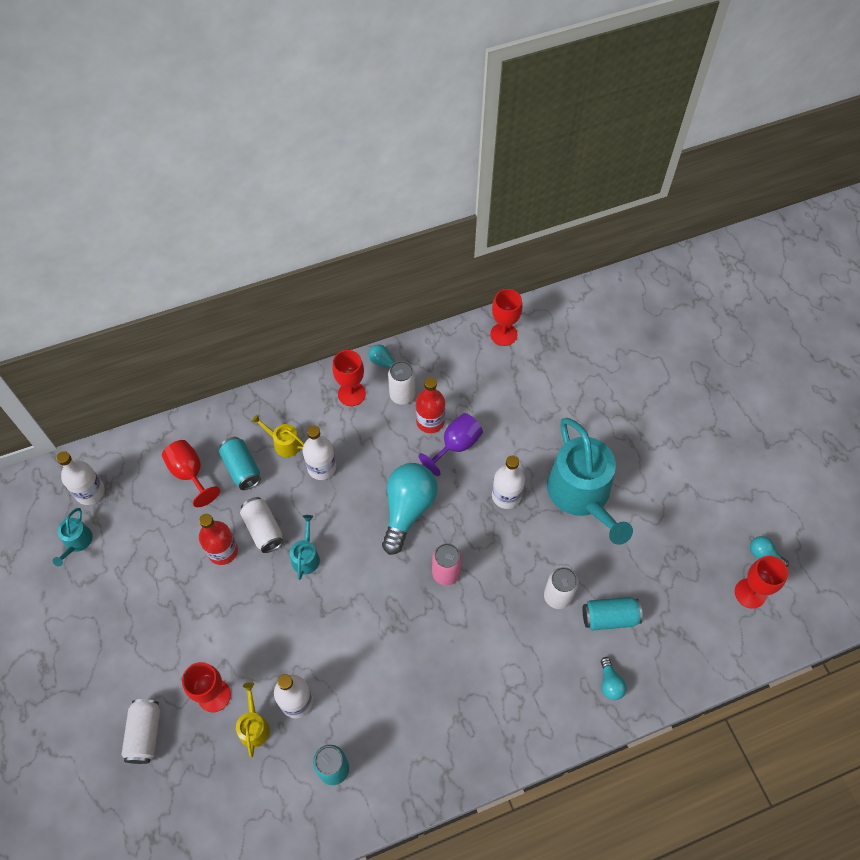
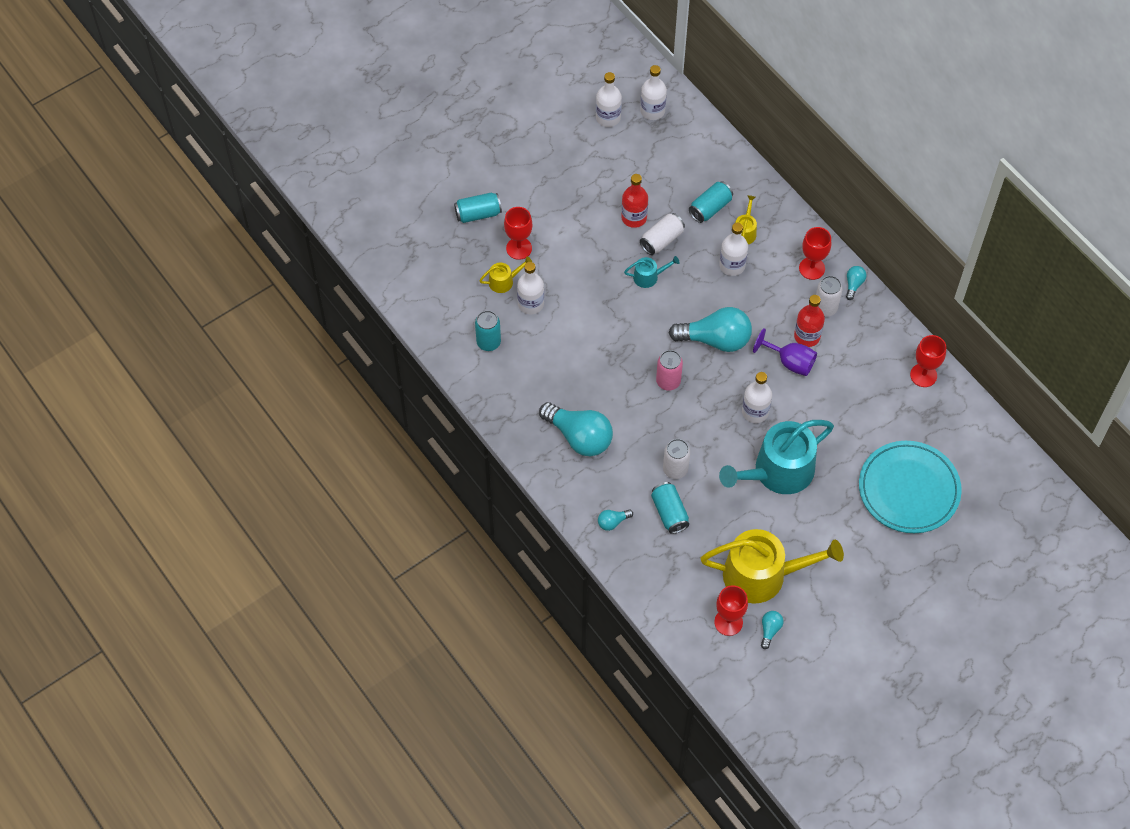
camera: 75 degrees right, 0 degrees up
turquoise watering can [53,508,93,566] -> white bottle [596,72,622,127]
white can [121,699,160,764] -> turquoise can [454,193,502,223]
red goblet [162,440,220,507] -> none
none -> turquoise light bulb [539,402,613,456]
none -> yellow watering can [701,529,844,604]
none -> turquoise plate [859,441,962,533]

